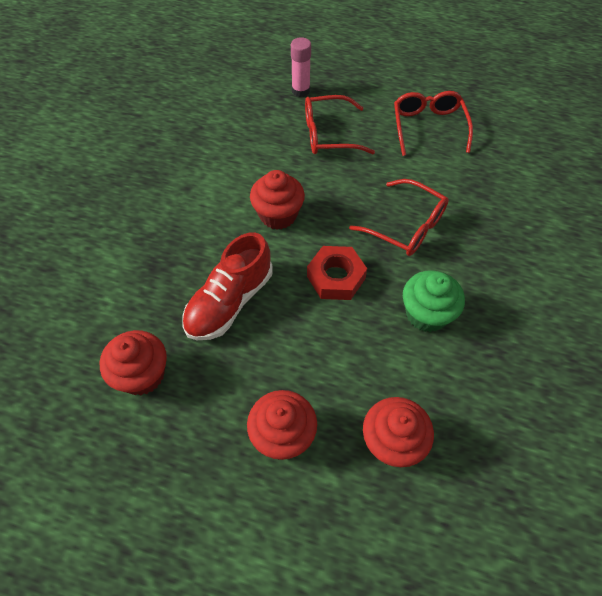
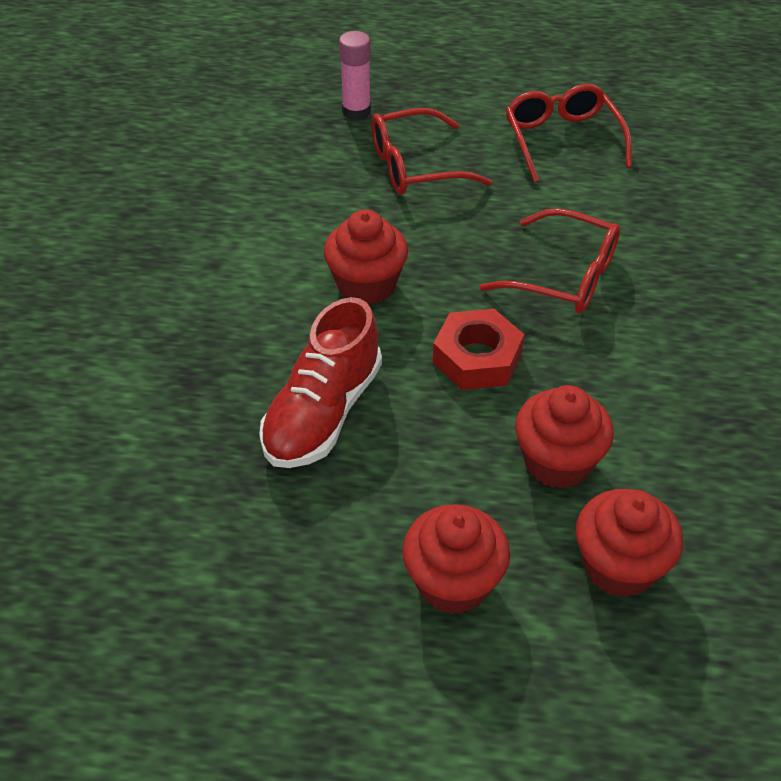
camera: 10 degrees left, 10 degrees down
red cupcake [100,330,167,395] -> red cupcake moved to [515,385,614,489]
green cupcake [403,270,465,332] -> none

